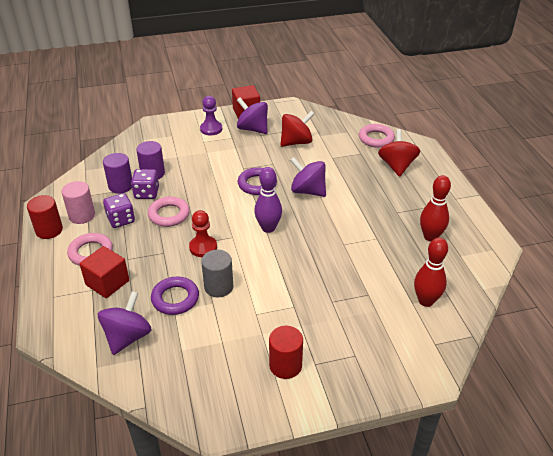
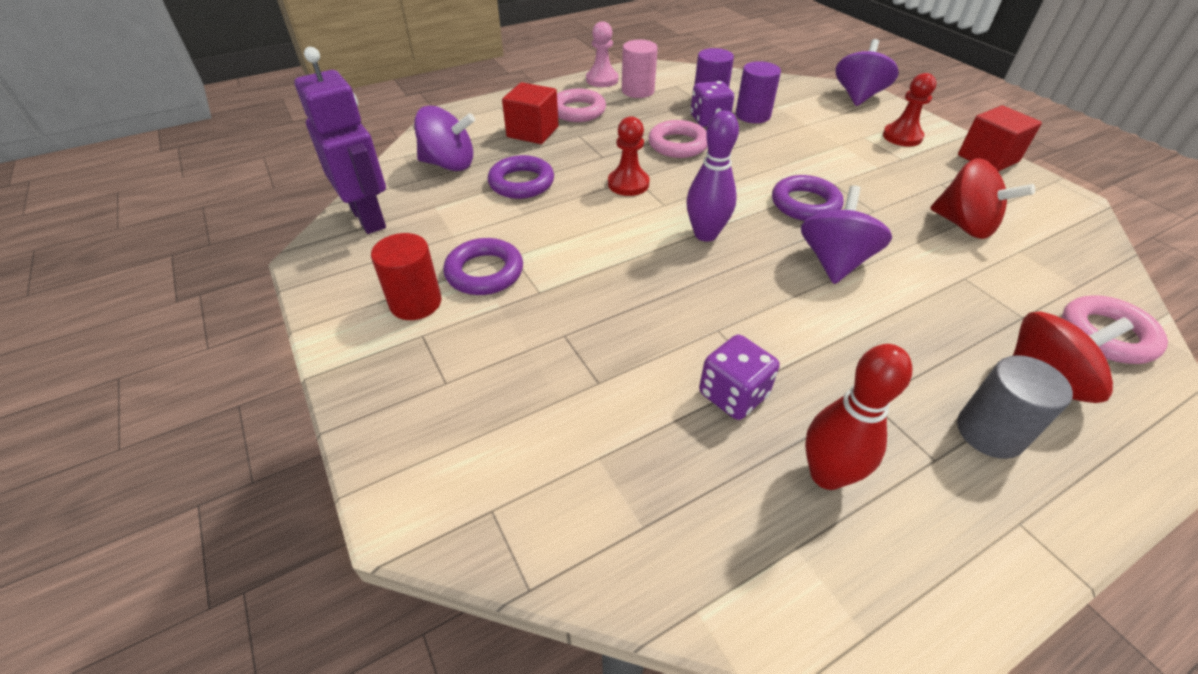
camera: 75 degrees right, 5 degrees up
red cylinder [27,195,63,239] -> pink pawn [586,21,618,87]
purple dice [103,193,135,228] -> purple dice moved to [699,335,780,420]
purple pawn [200,96,222,136] -> red pawn [883,73,936,147]
grey cylinder [201,250,233,298] -> grey cylinder moved to [957,355,1073,459]
purple spinning top [237,97,268,134] -> purple spinning top moved to [836,39,899,106]
red bowling pin [414,238,448,307] -> none
none -> purple robot [294,47,386,234]
none -> purple ring [443,238,523,295]

